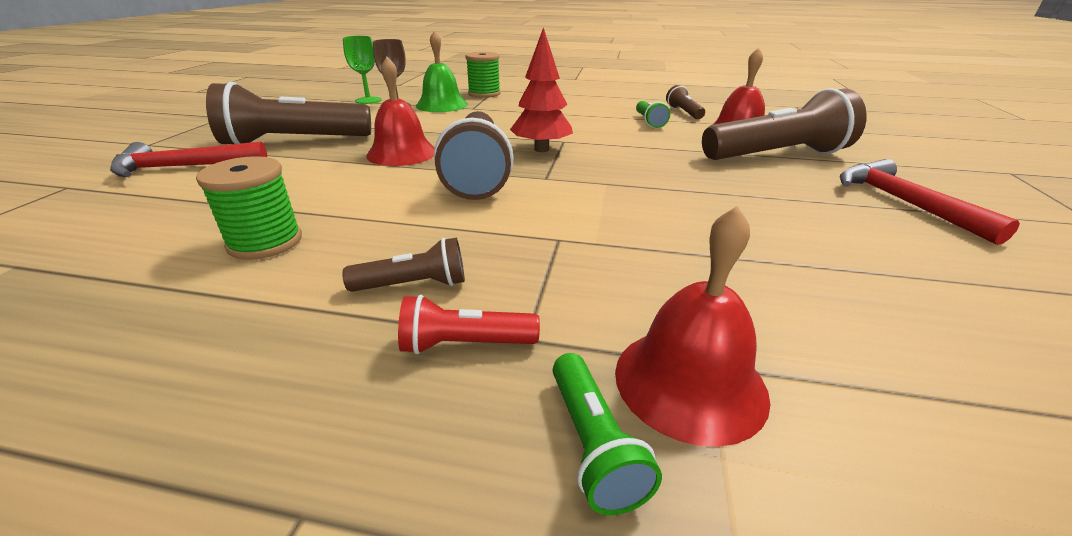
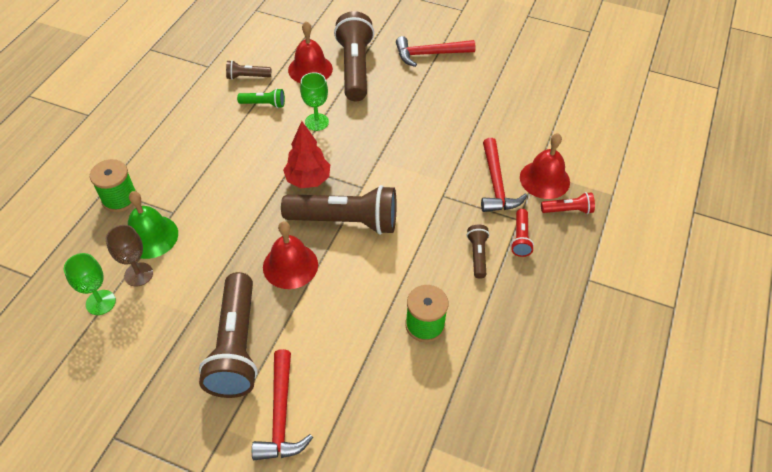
camera: 80 degrees left, 20 degrees up
green flashlight [553,353,662,515] -> red flashlight [541,192,595,214]
none -> green goblet [300,72,329,131]
none -> red hammer [481,138,527,212]

